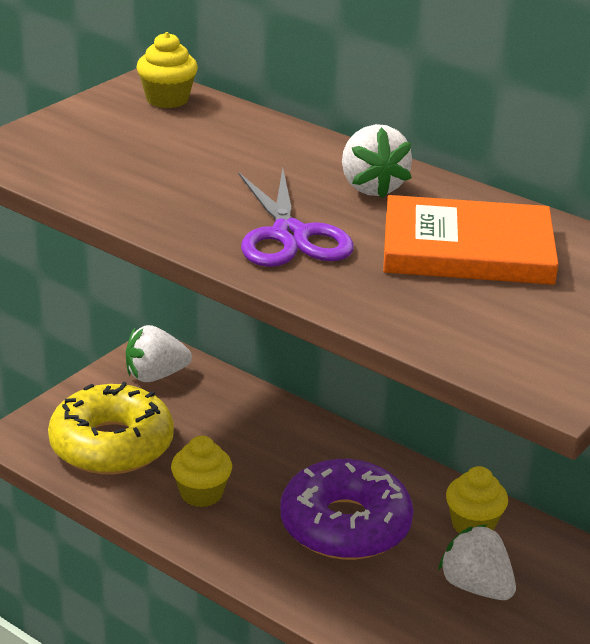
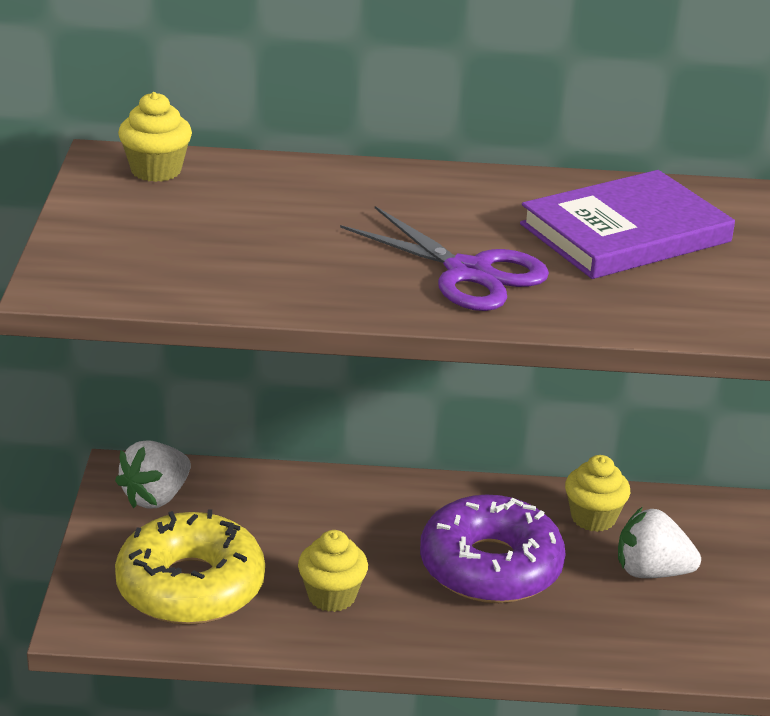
camera: 35 degrees left, 0 degrees up
white strawberry [342,124,412,198] -> none
orange book [383,195,558,285] -> purple book [520,170,735,279]

